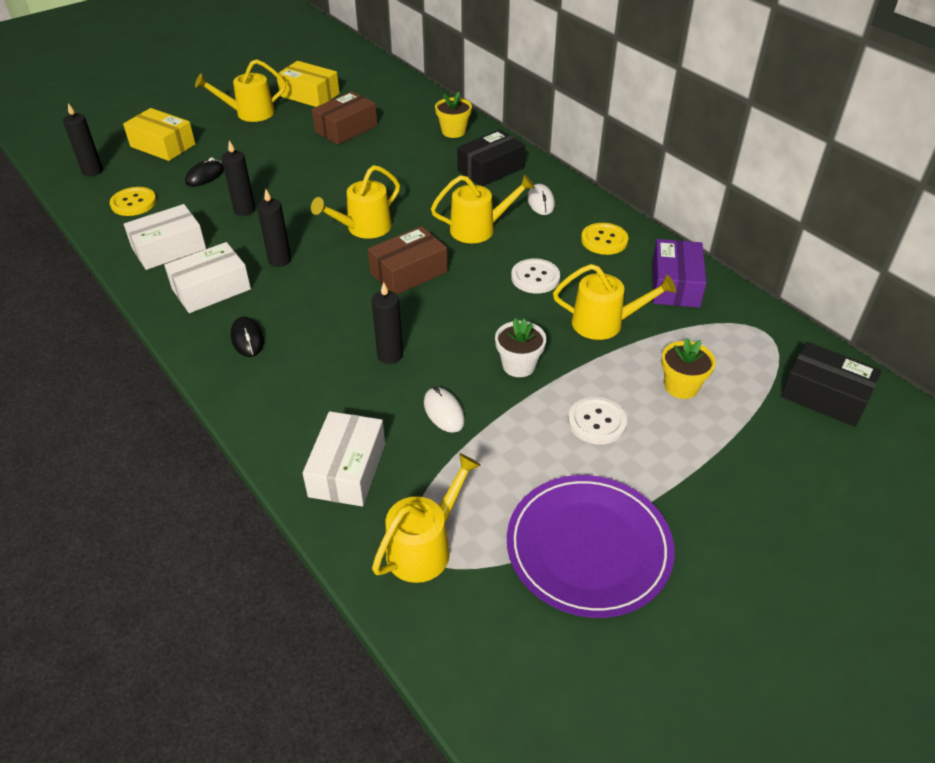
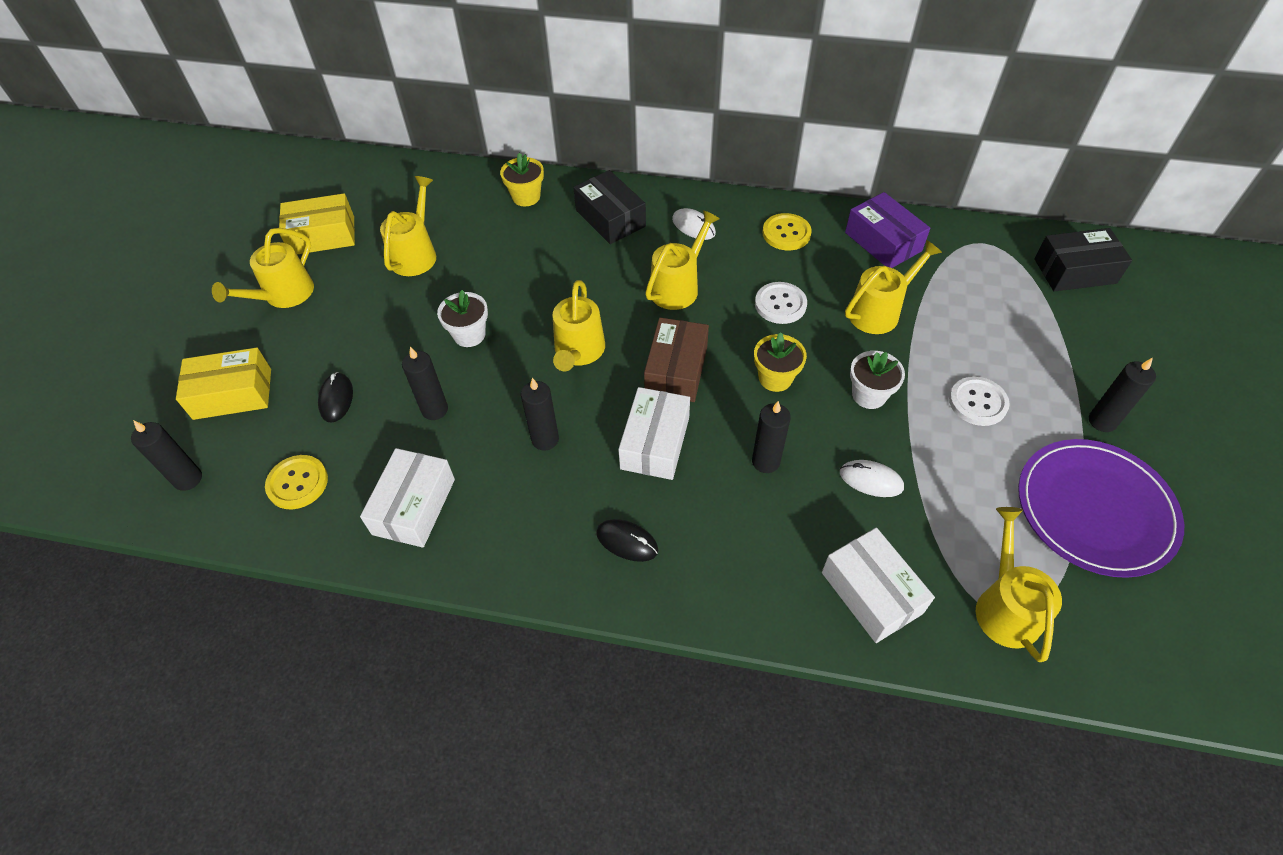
camera: 40 degrees left, 10 degrees up
white box [164,242,251,313] -> white box moved to [618,387,690,480]
brown box [312,91,377,145] -> yellow watering can [380,176,436,276]
black box [457,129,525,186] -> black box turned 45 degrees counterclockwise [573,170,646,244]
yellow flower pot [661,338,716,399] -> yellow flower pot moved to [754,332,807,392]
none -> white flower pot [437,290,488,347]
none -> black candle [1089,357,1156,432]

